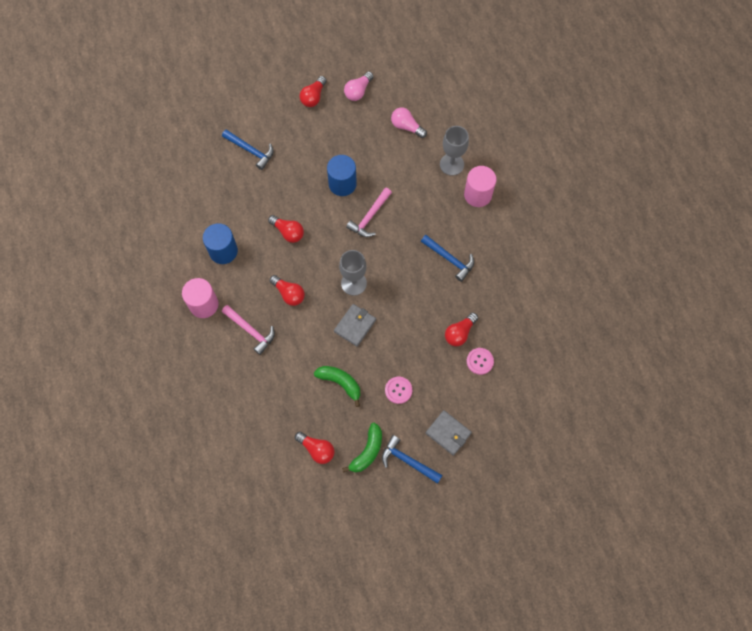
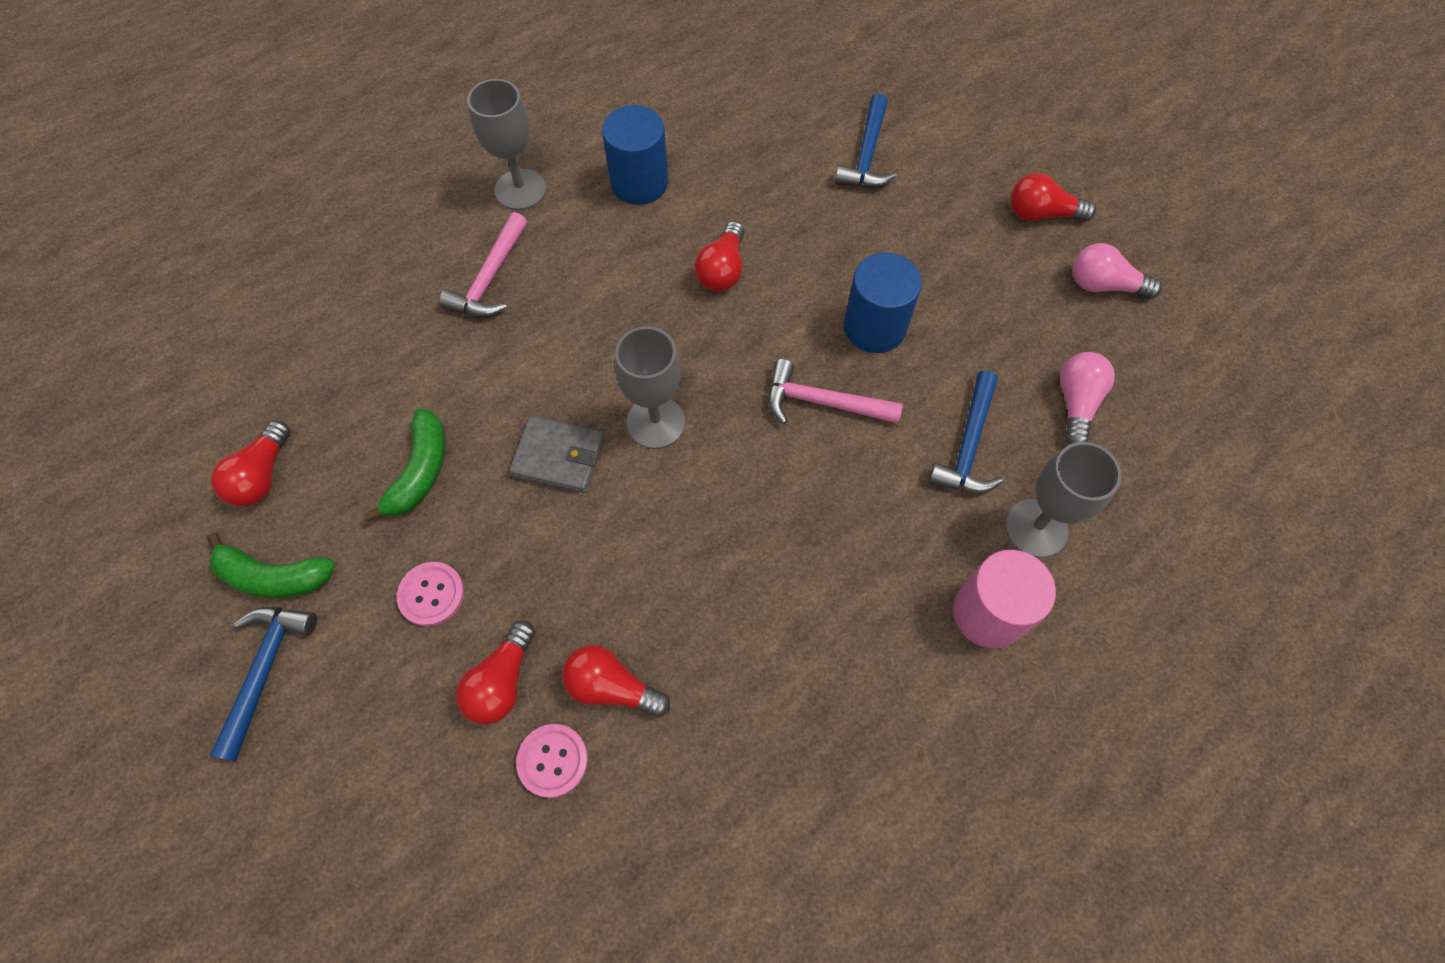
camera: 70 degrees right, 5 degrees down
pink cylinder [182,278,218,318] -> grey goblet [467,79,546,210]
red light bulb [270,275,305,306] -> red light bulb moved to [456,621,535,725]
blue hammer [421,235,474,282] -> blue hammer moved to [928,370,1003,494]
grey wallet [426,410,472,456] -> none

